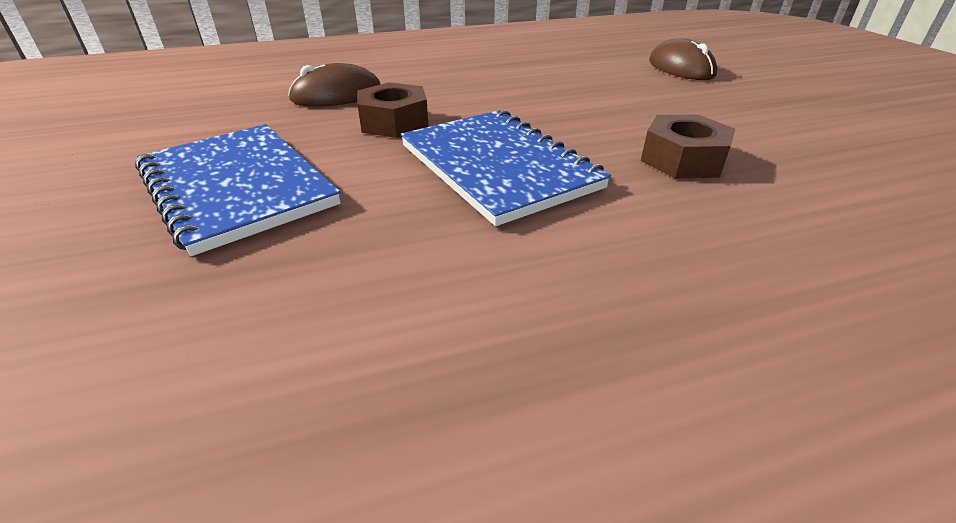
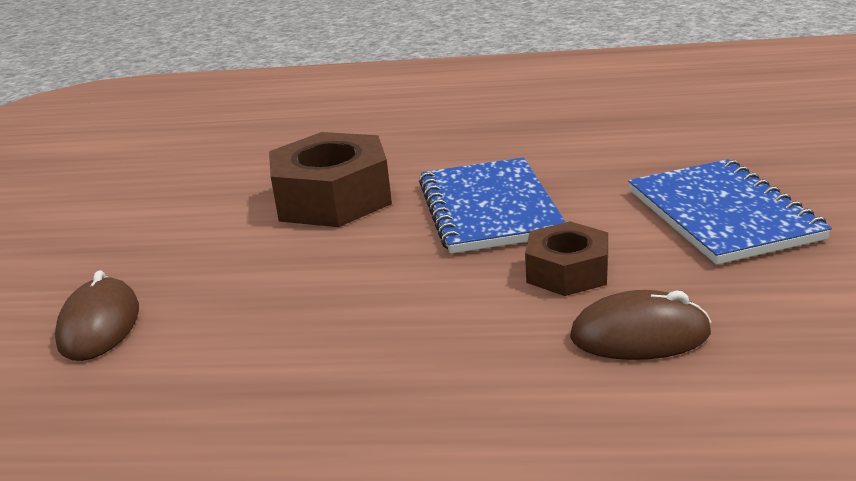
camera: 155 degrees left, 10 degrees down
brown nut [641,114,735,179] -> brown nut [269,132,392,227], size x1.72

